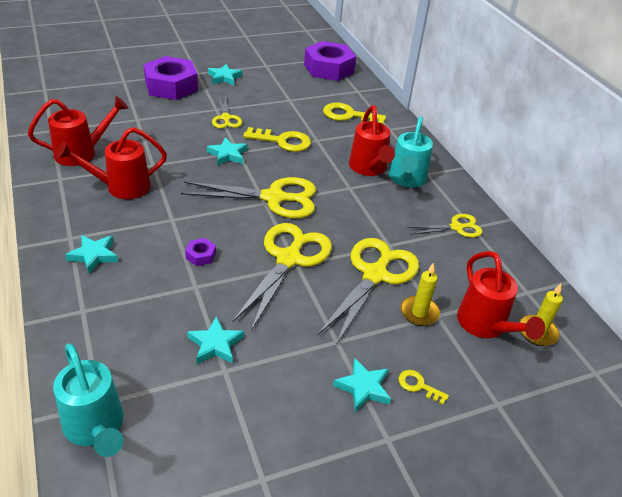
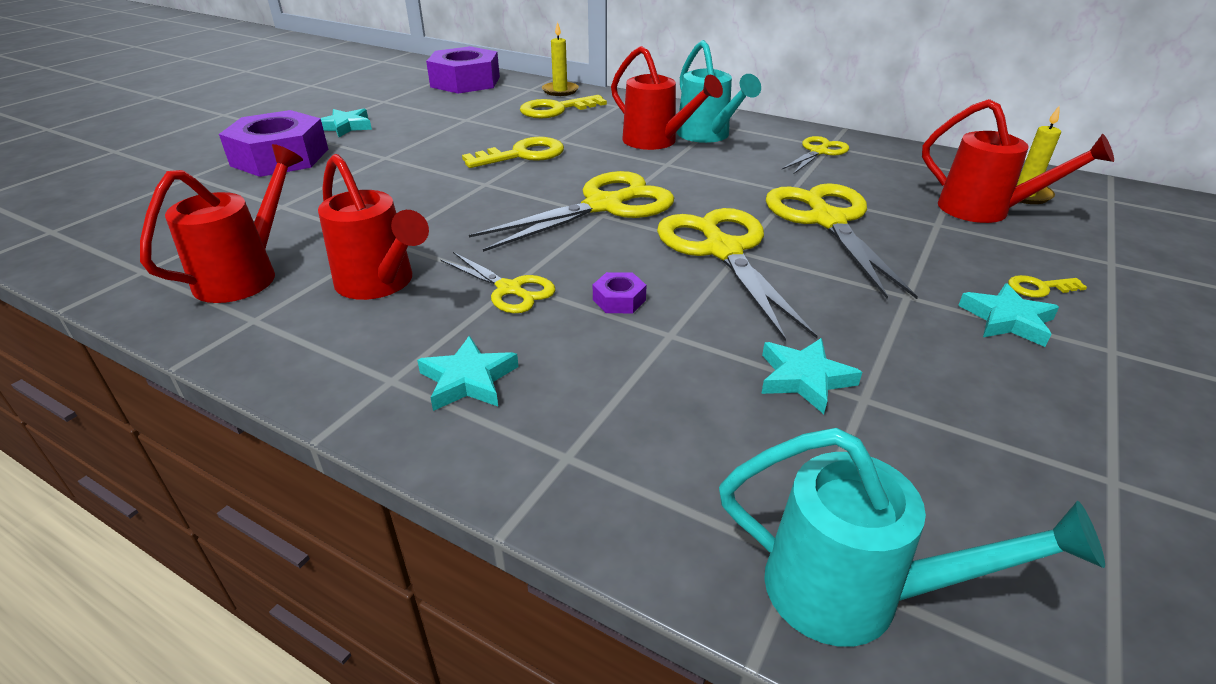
camera: 35 degrees left, 5 degrees down
red watering can [56,127,167,199] -> red watering can turned 75 degrees counterclockwise [318,154,429,300]
turquoise star [207,137,247,166] -> none
yellow scissors [212,95,242,128] -> yellow scissors moved to [441,252,555,313]
yellow candle [400,263,440,326] -> yellow candle moved to [542,21,579,96]

